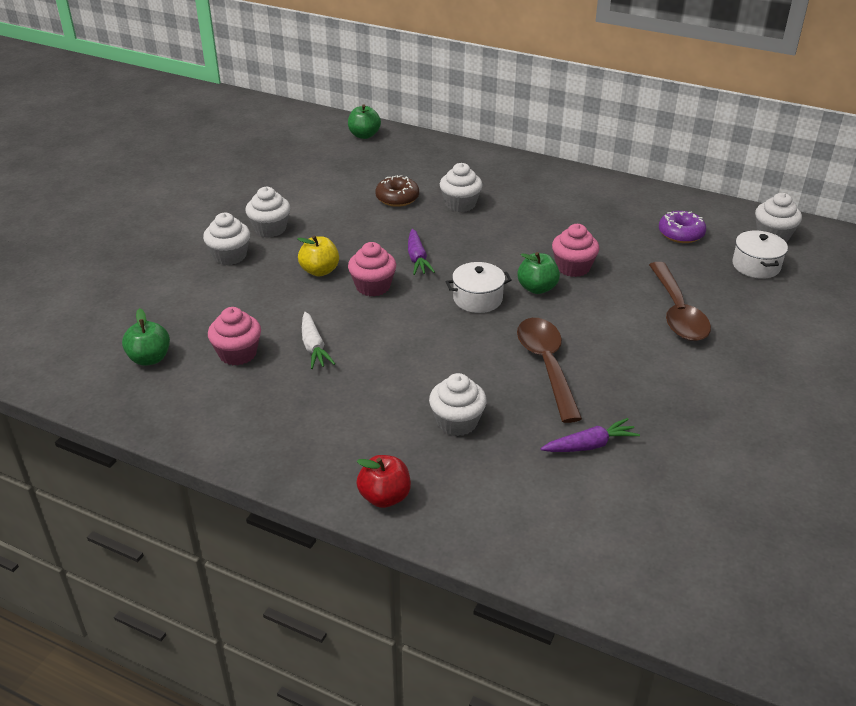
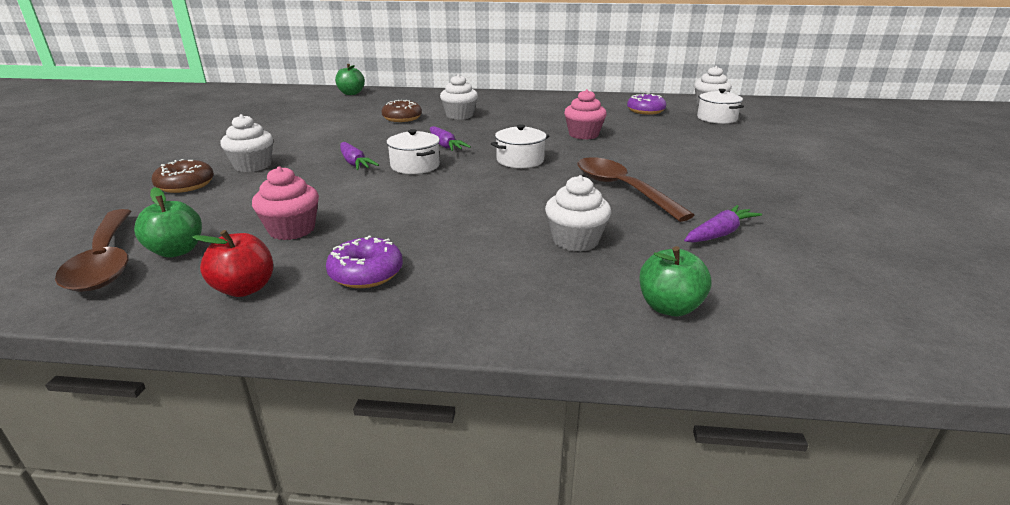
camera: 20 degrees left, 10 degrees down
white cupcake [246,187,290,237] -> none
yellow apple [298,235,339,277] -> purple carrot [340,142,379,170]
white carrot [302,312,335,369] -> none
pink cupcake [348,242,396,297] -> white pot [386,129,440,174]
red apple [356,455,411,508] -> red apple moved to [192,230,273,297]
green apple [517,252,560,294] -> green apple moved to [639,246,712,316]
brown spoon [649,262,711,341] -> brown spoon moved to [55,209,132,292]
none -> brown donut [152,159,214,193]
none -> purple donut [326,236,403,288]

